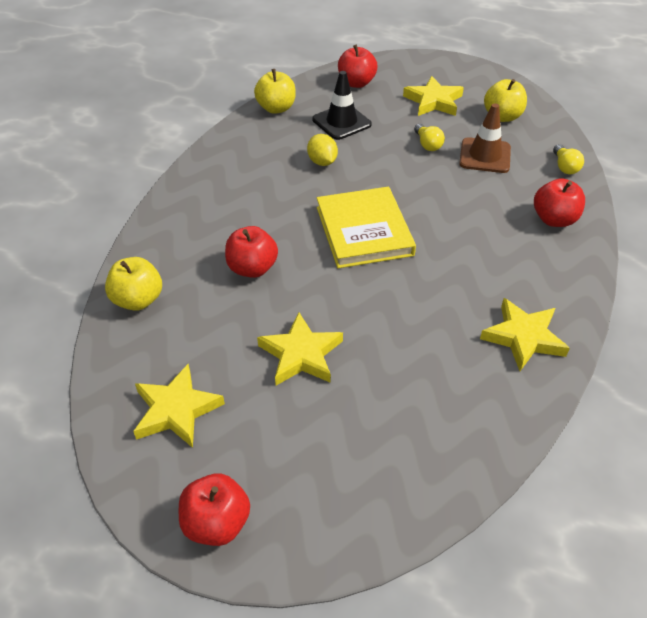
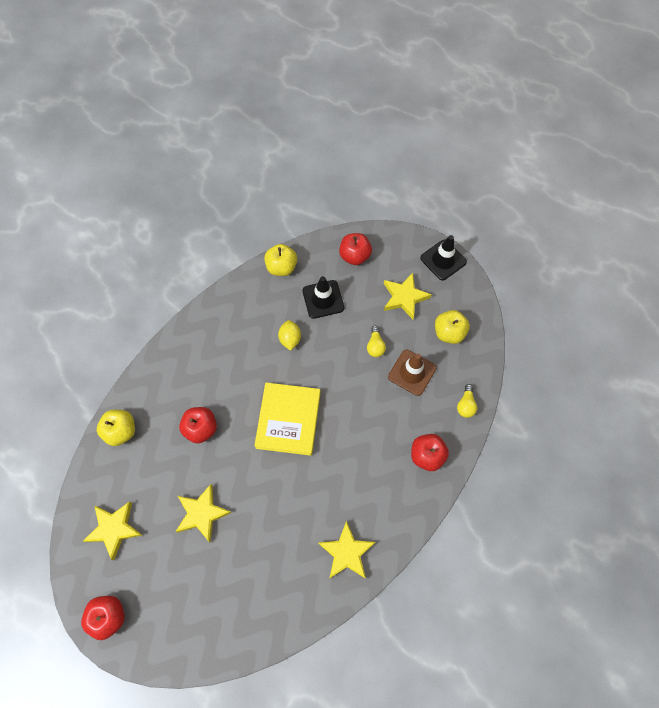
camera: 20 degrees right, 20 degrees up
none -> black traffic cone [421,235,467,280]

